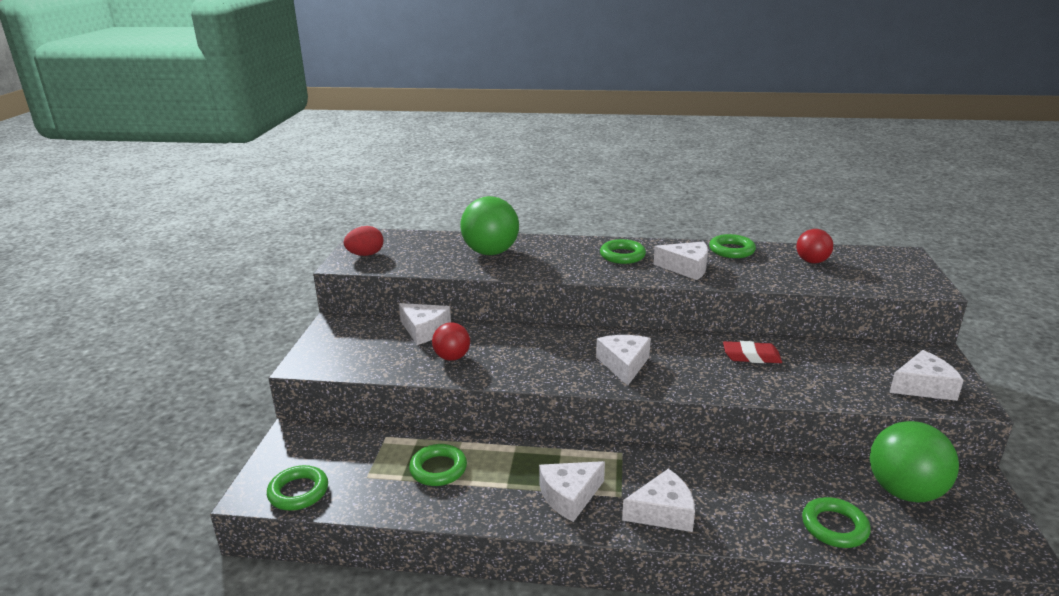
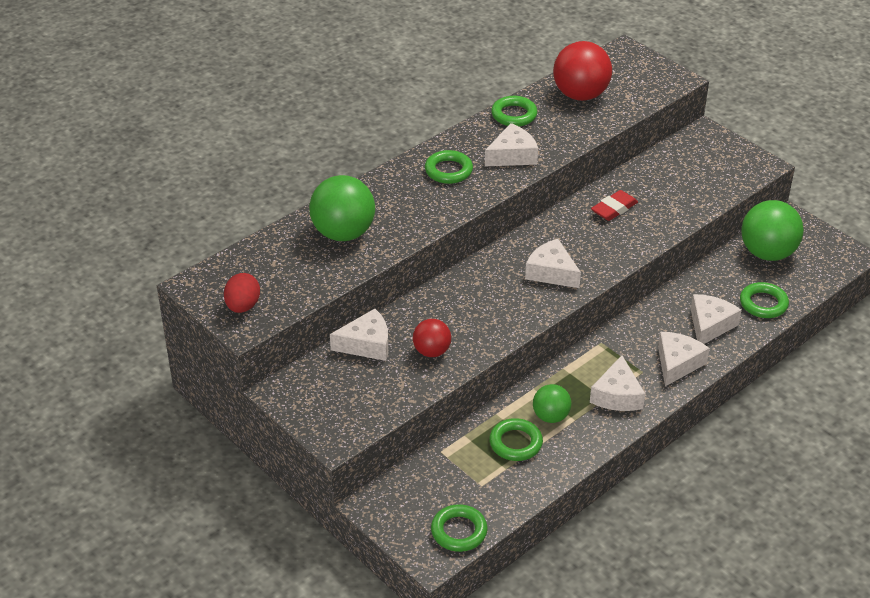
camera: 50 degrees left, 15 degrees up
red ball [796,229,833,263] -> red ball [553,41,612,101], size x1.76
white cheese [890,350,964,401] -> white cheese moved to [691,294,742,344]
none -> green ball [533,384,571,423]

